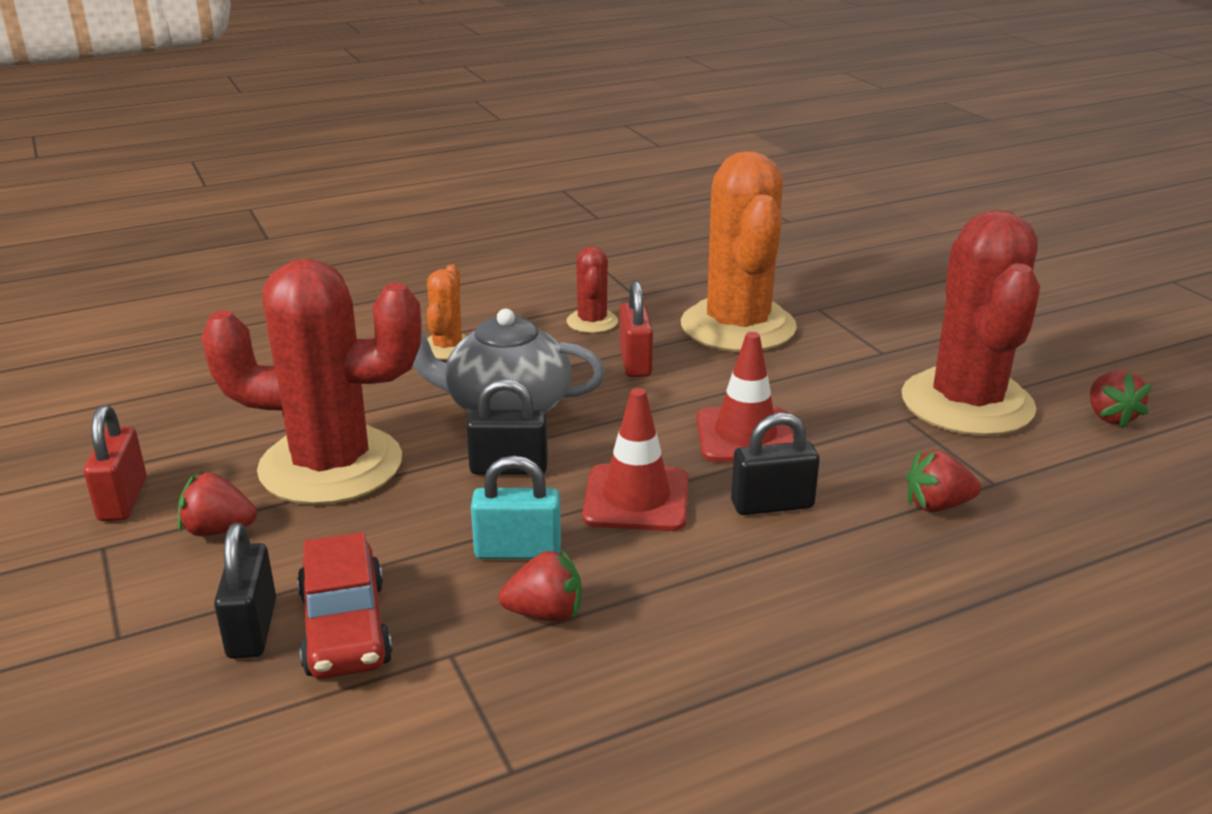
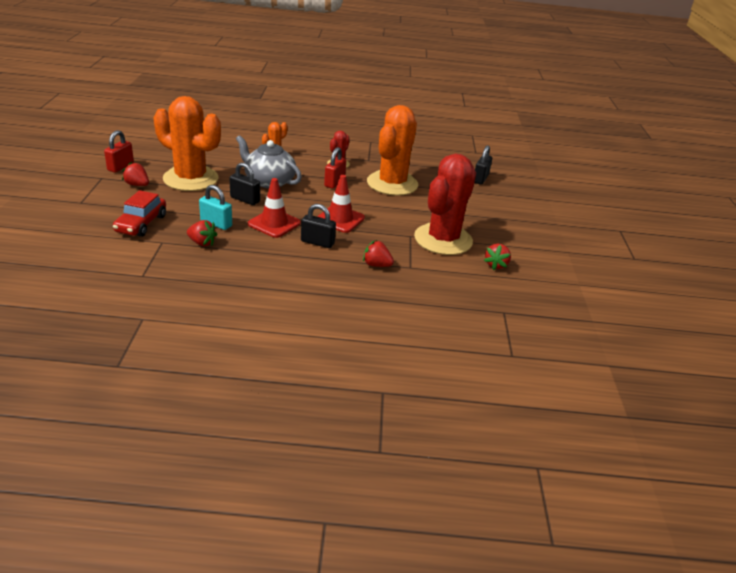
camera: 25 degrees right, 5 degrees up
red cactus [201,258,422,505] -> orange cactus [153,96,221,191]
black padlock [214,523,276,659] -> black padlock moved to [474,145,492,185]

